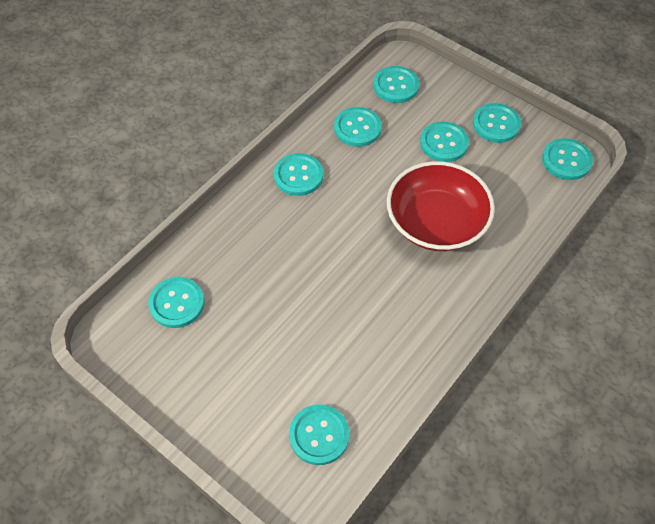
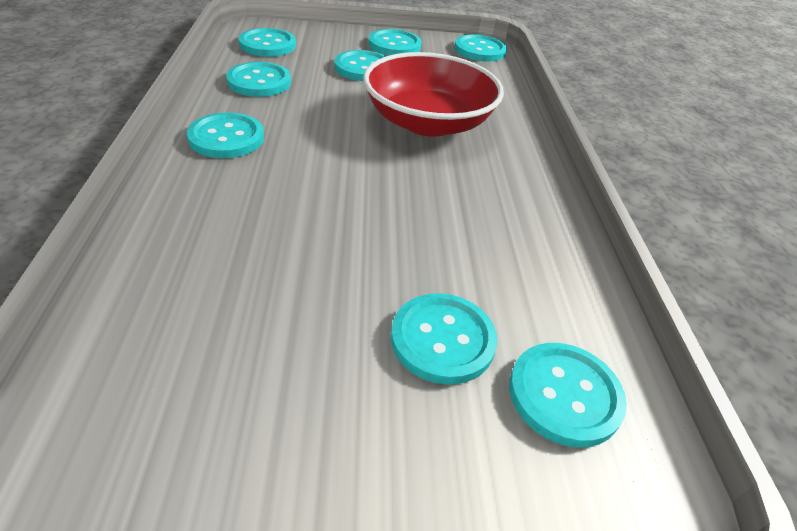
camera: 45 degrees left, 15 degrees down
turquoise button [149,277,204,328] -> turquoise button moved to [391,293,497,385]

